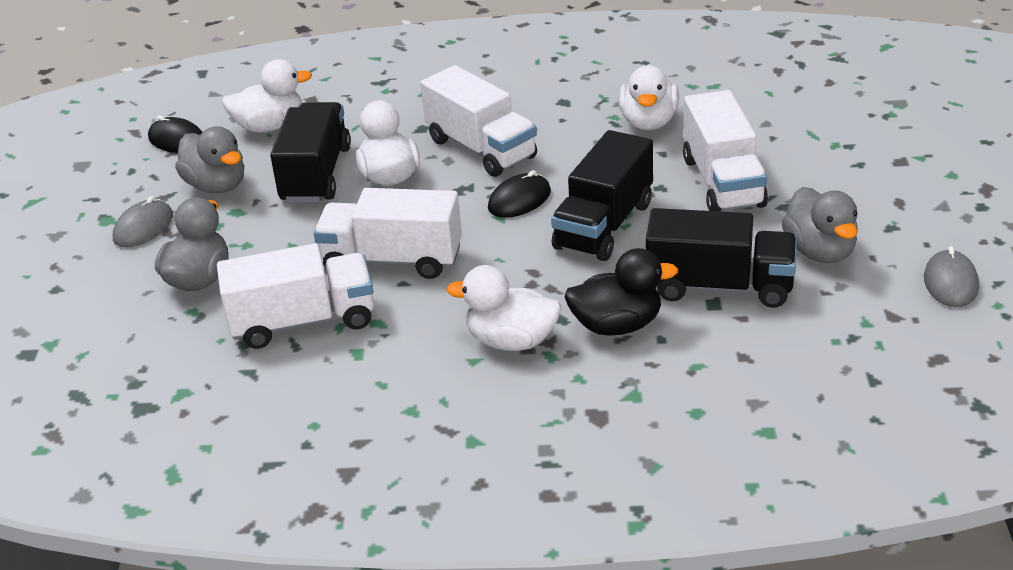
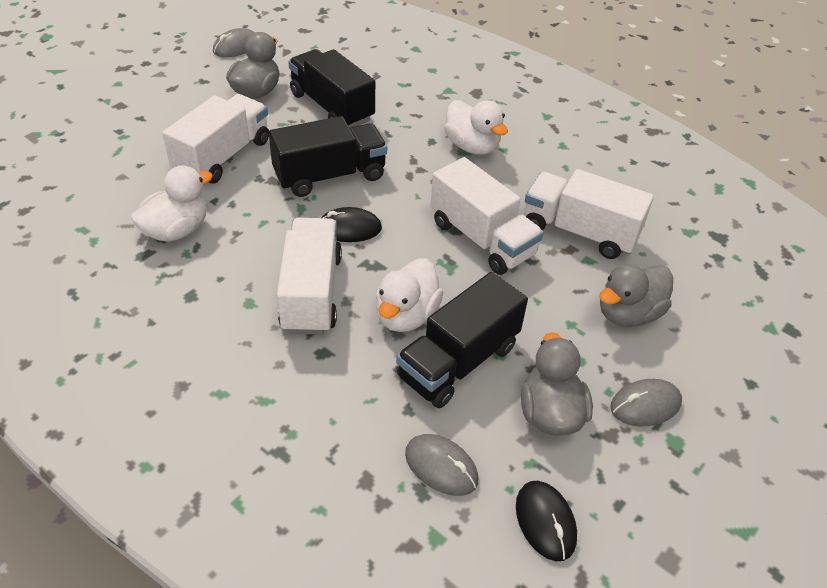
camera: 145 degrees left, 10 degrees up
white duck [222,59,312,132] -> grey mouse [405,434,478,496]
black duck [564,248,678,336] -> none

